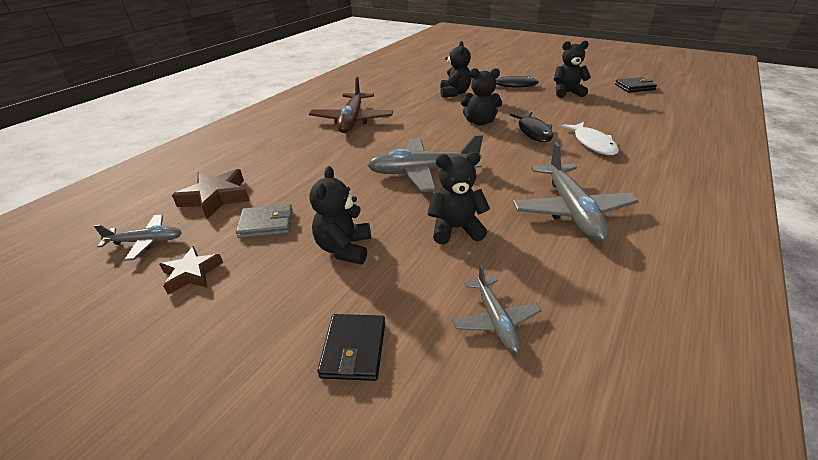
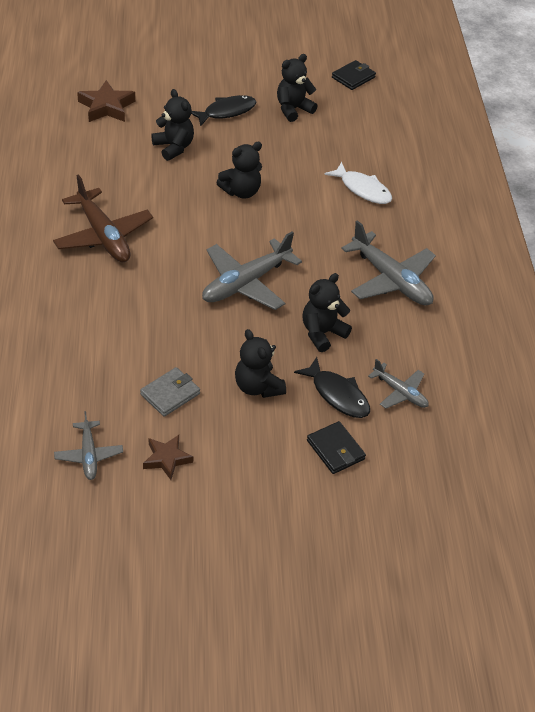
camera: 40 degrees left, 10 degrees up
grey plane [94,215,182,261] -> grey plane turned 120 degrees clockwise [54,411,123,480]
brown star [172,169,249,219] -> brown star moved to [77,80,135,122]
black fish [510,112,553,142] -> black fish moved to [294,357,370,418]

